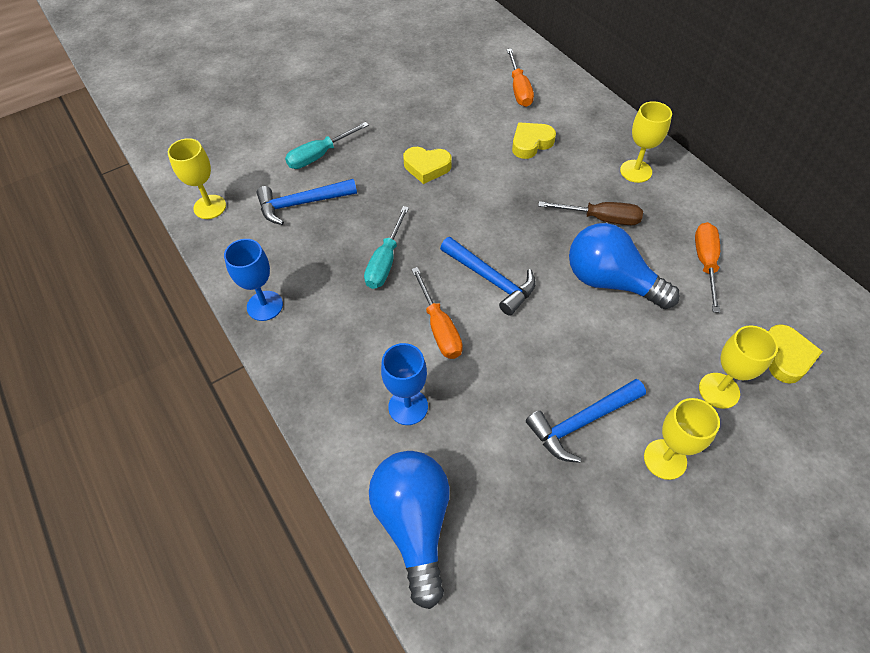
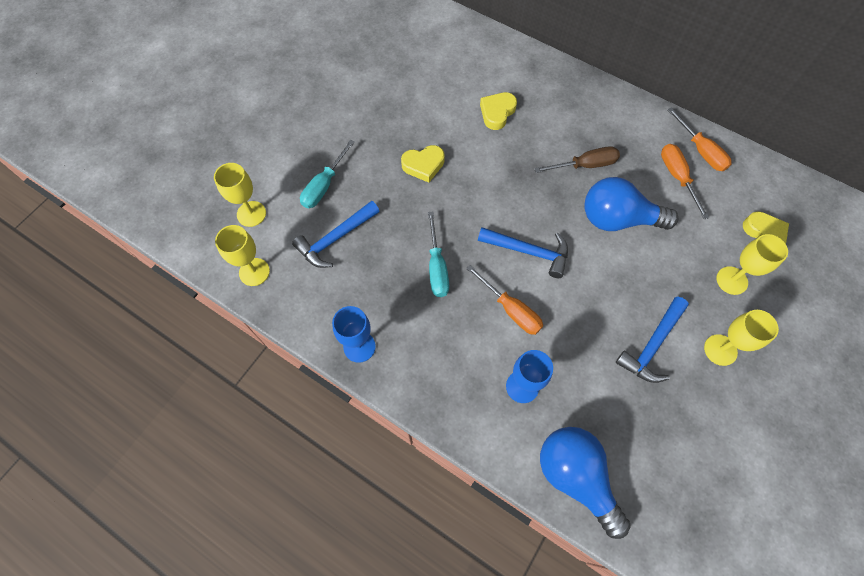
camera: 25 degrees left, 10 degrees up
orange screwdriver [507,49,534,107] -> orange screwdriver moved to [667,108,732,171]
yellow goblet [620,101,672,183] -> yellow goblet moved to [214,163,266,227]

